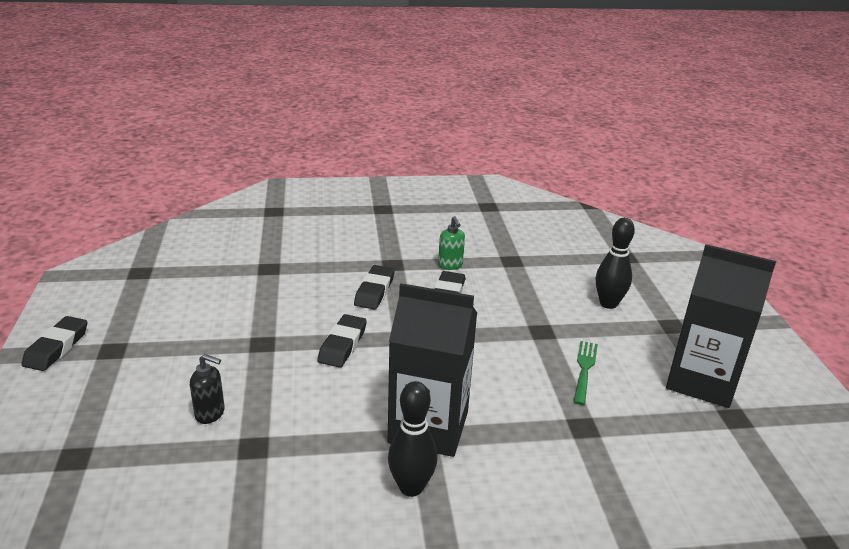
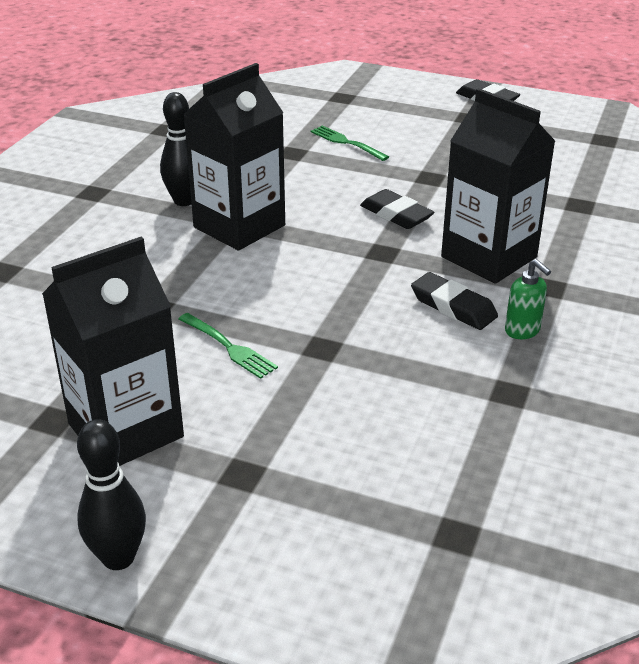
camera: 120 degrees right, 5 degrees up
black soap dispenser [190,354,225,424] -> green fork [310,125,389,161]
black eraser [354,265,394,310] -> black carton [441,88,555,284]
green soap dispenser [438,216,465,270] -> green soap dispenser turned 135 degrees counterclockwise [505,259,551,339]
black bowling pin [596,218,635,309] -> black bowling pin moved to [77,419,146,570]

